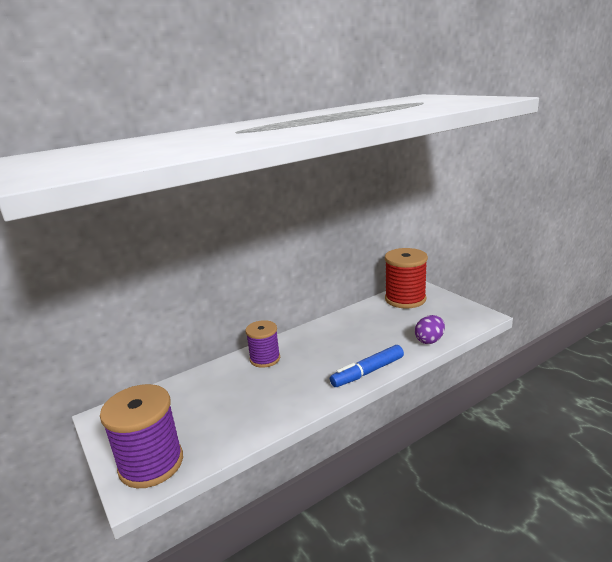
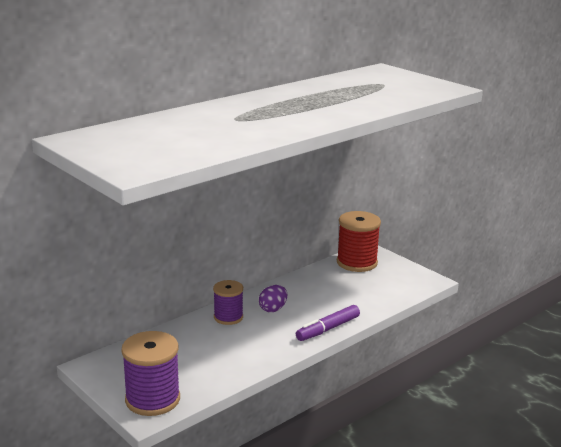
camera: 10 degrees left, 0 degrees up
blue marker [330,345,404,387] -> purple marker [296,305,360,341]
purple egg [415,315,445,344] -> purple egg moved to [259,285,287,312]

